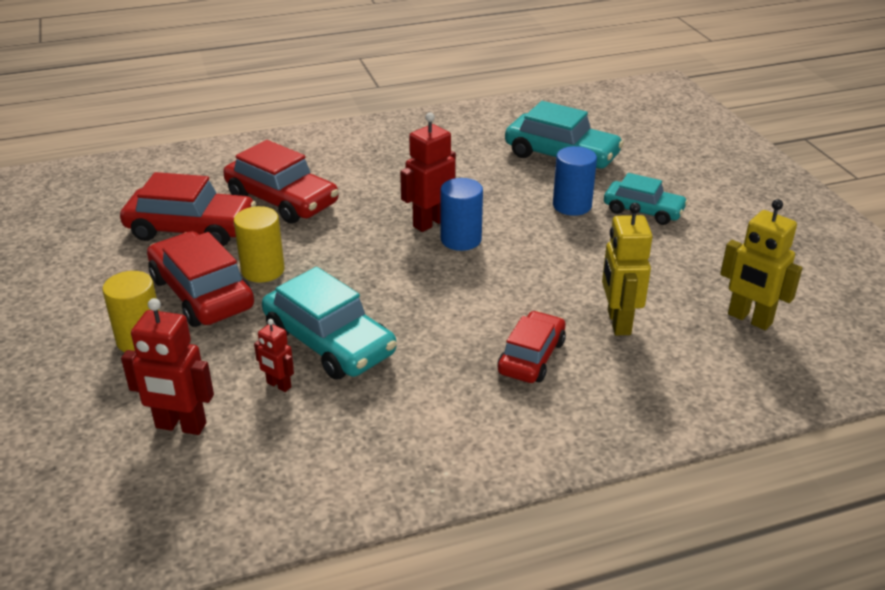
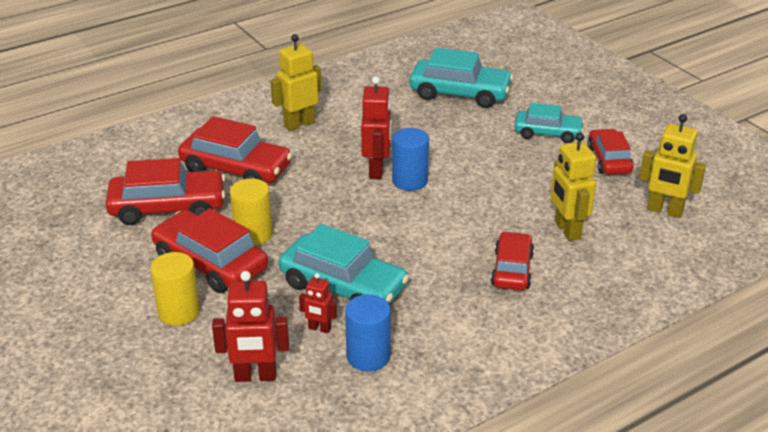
camera: 15 degrees left, 0 degrees up
red robot [400,113,456,232] -> red robot turned 150 degrees clockwise [361,76,391,179]
blue cylinder [553,146,597,216] -> blue cylinder moved to [345,294,391,371]
none -> yellow robot [270,34,321,131]
none -> red car [587,129,634,175]

